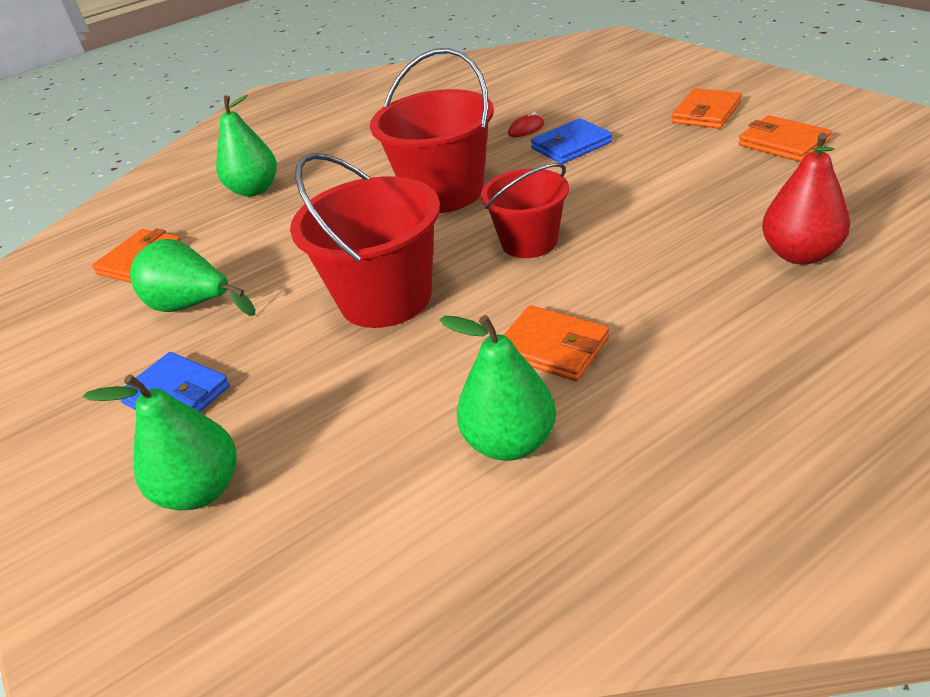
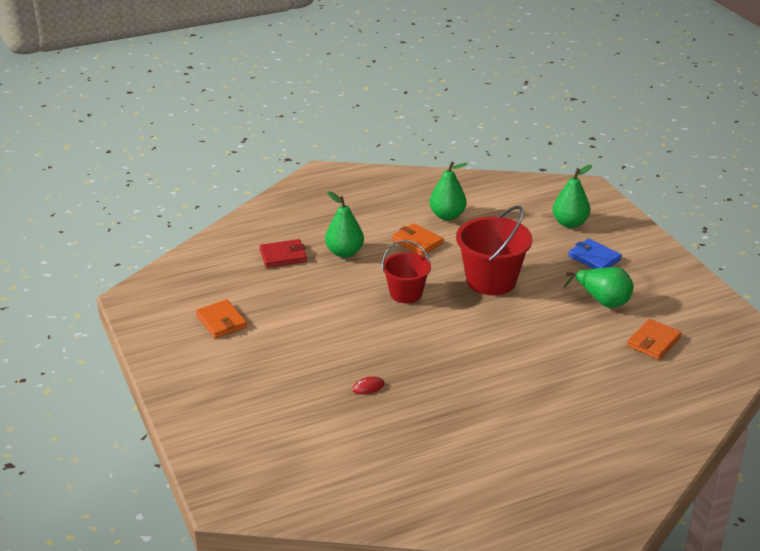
camera: 175 degrees left, 5 degrees down
green pear [216,95,277,197] -> green pear moved to [325,191,364,258]
red bucket [370,48,494,213] -> none
blue wallet [531,118,612,164] -> none
orange wallet [672,88,742,129] -> none
red pear [762,132,851,265] -> red wallet [260,239,307,268]

